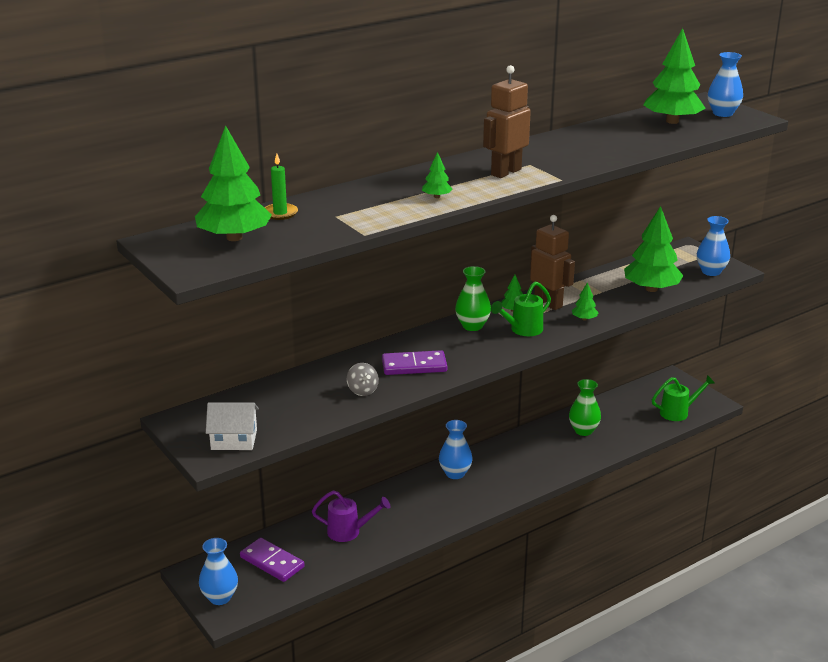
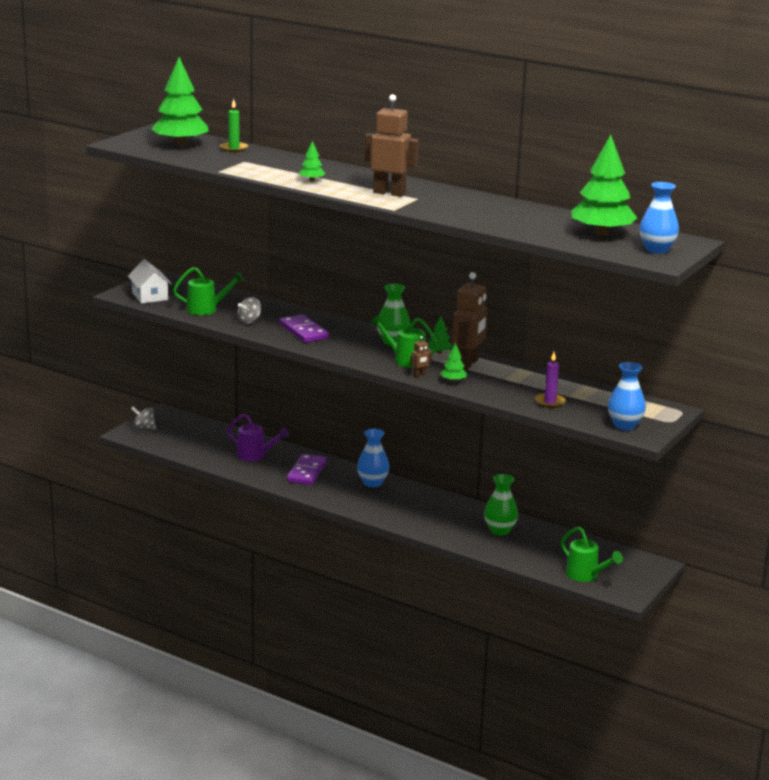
camera: 65 degrees right, 5 degrees down
blue vase [199,538,238,605] -> grey spinning top [131,407,156,430]
purple domino [240,538,305,582] -> purple domino moved to [287,454,327,485]
purple watering can [312,490,390,542] -> purple watering can turned 45 degrees counterclockwise [227,413,289,461]
green tree [624,206,683,292] -> purple candle [535,352,566,408]
none -> green watering can [173,267,245,315]
none -> brown robot [410,336,432,377]

